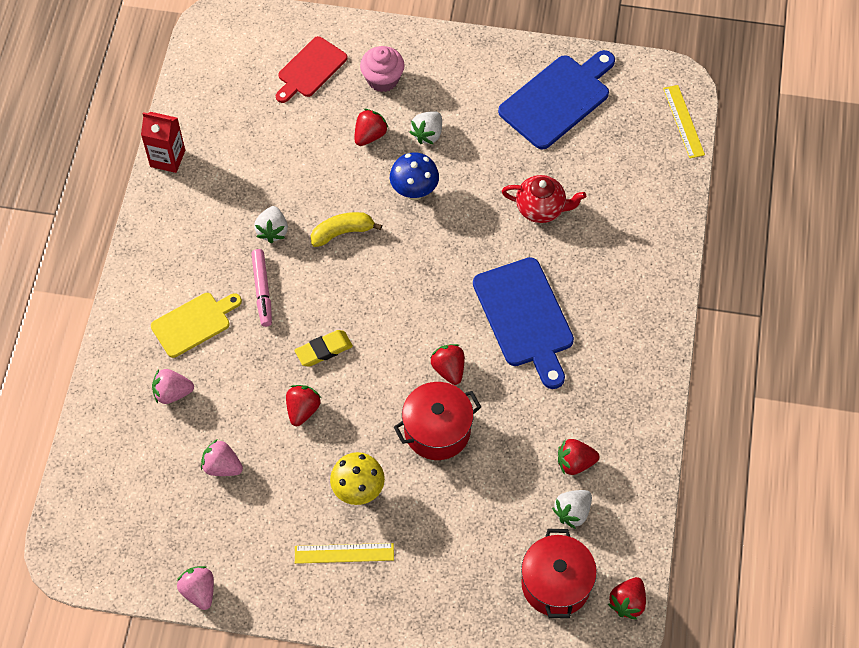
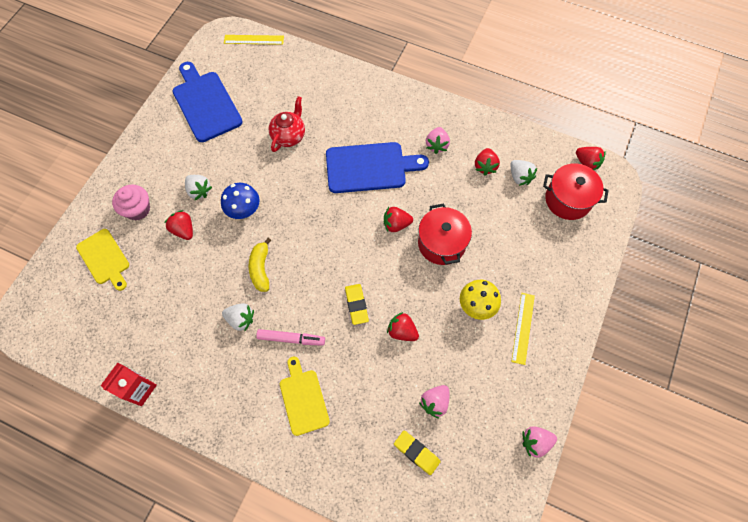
camera: 75 degrees left, 5 degrees up
pink strawberry [152,369,194,404] -> pink strawberry moved to [426,127,450,154]
red cutting board [276,36,347,103] -> yellow cutting board [76,229,129,291]
none -> yellow eraser [394,431,441,475]

